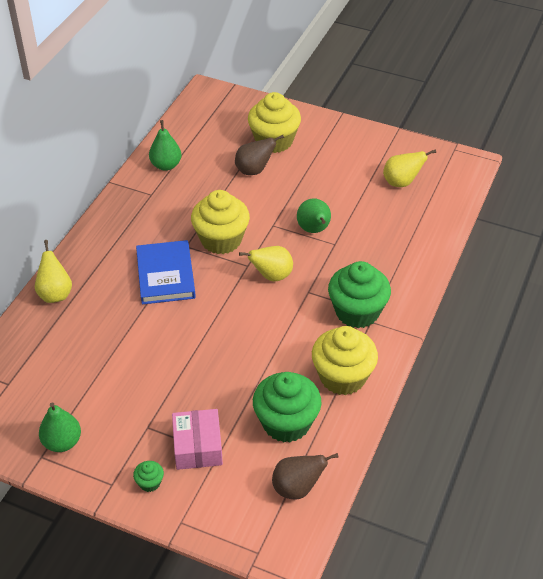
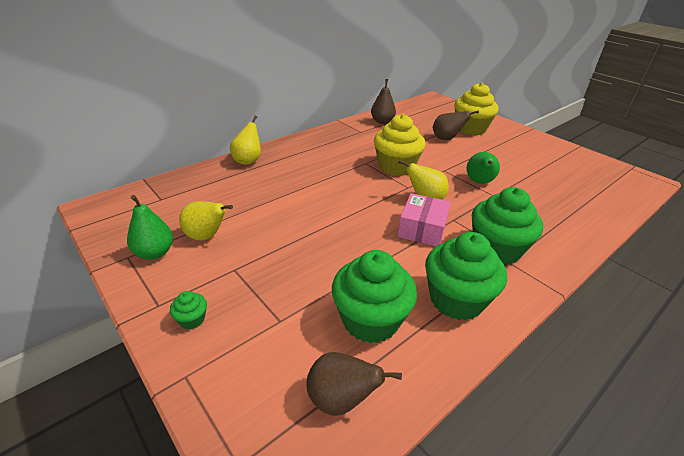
camera: 25 degrees right, 10 degrees down
blue book [136,240,196,305] -> none
green pear [149,120,182,171] -> brown pear [371,79,396,124]
pink box [172,409,223,470] -> pink box moved to [398,193,451,246]
yellow cupcake [312,326,378,395] -> green cupcake [425,232,507,320]
yellow pear [383,149,436,187] -> yellow pear moved to [179,201,233,240]

